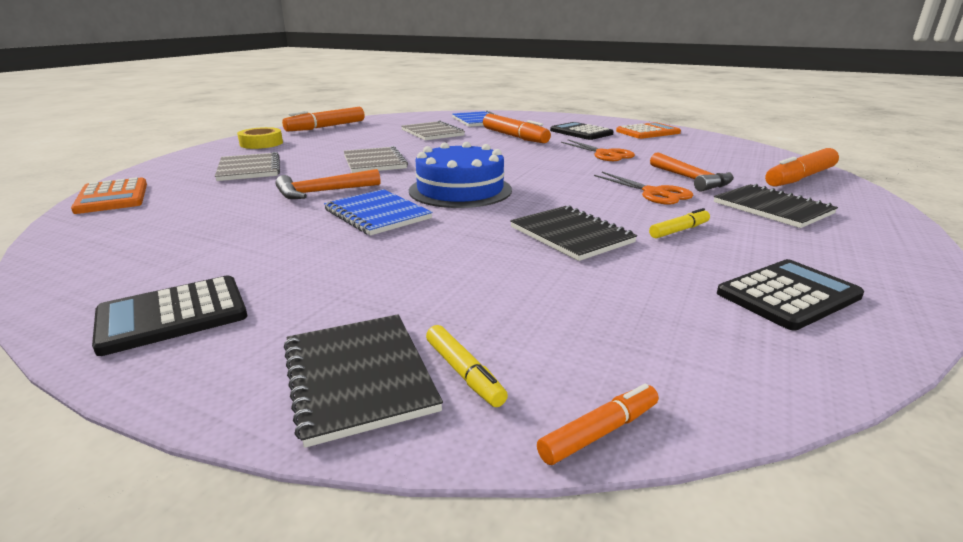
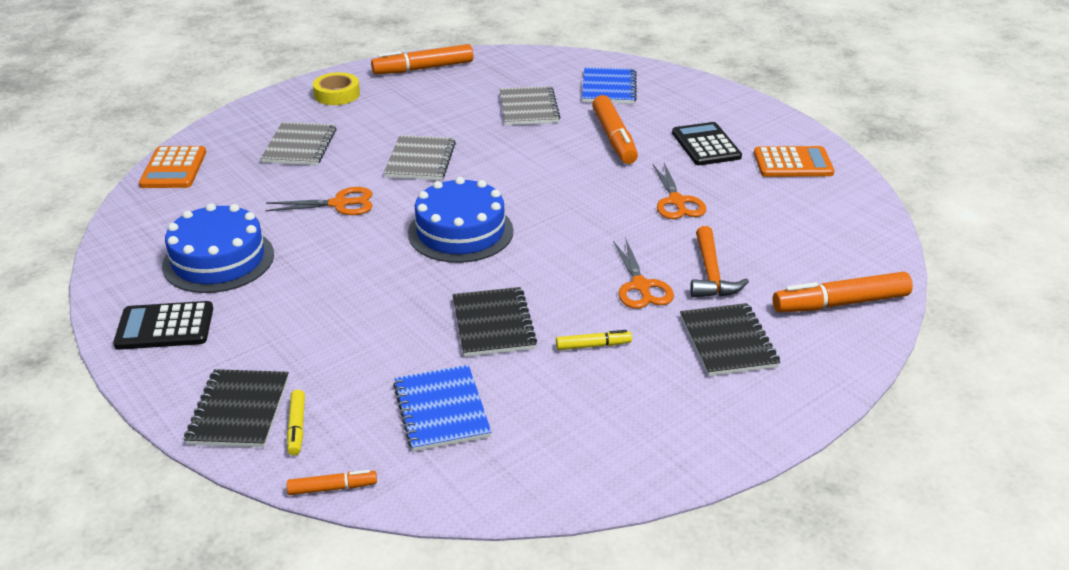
camera: 25 degrees right, 10 degrees up
orange hammer [275,169,380,199] -> orange scissors [265,187,373,215]
blue notebook [324,189,433,236] -> blue notebook moved to [393,365,492,452]
black calculator [717,259,864,331] -> none
none -> blue cake [162,203,274,293]

